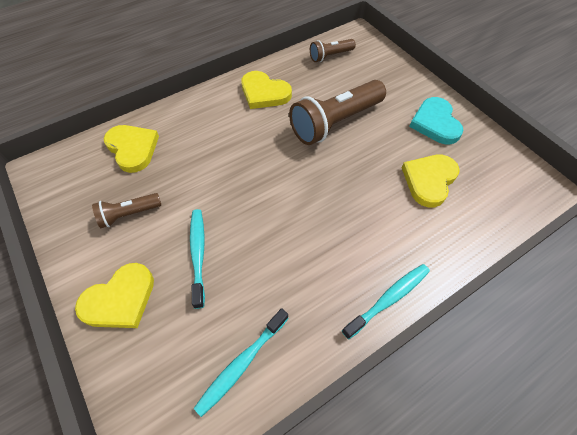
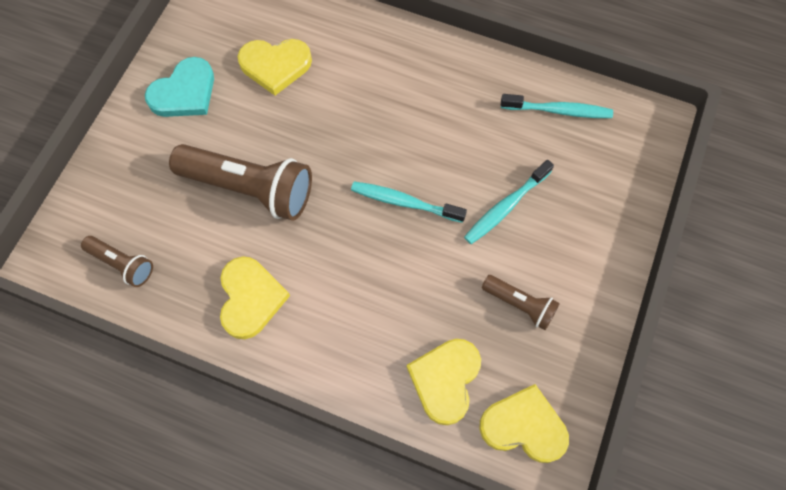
camera: 125 degrees left, 10 degrees up
yellow heart [75,263,154,328] -> yellow heart moved to [479,384,569,463]
turquoise toothbrush [342,264,430,340] -> turquoise toothbrush moved to [351,181,467,223]

